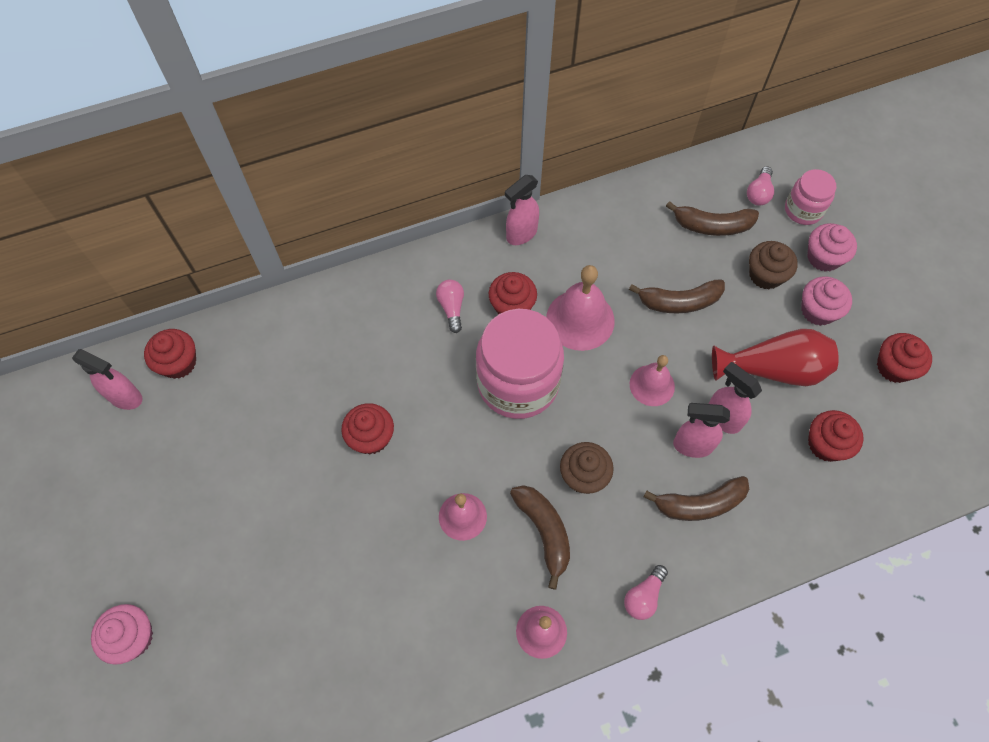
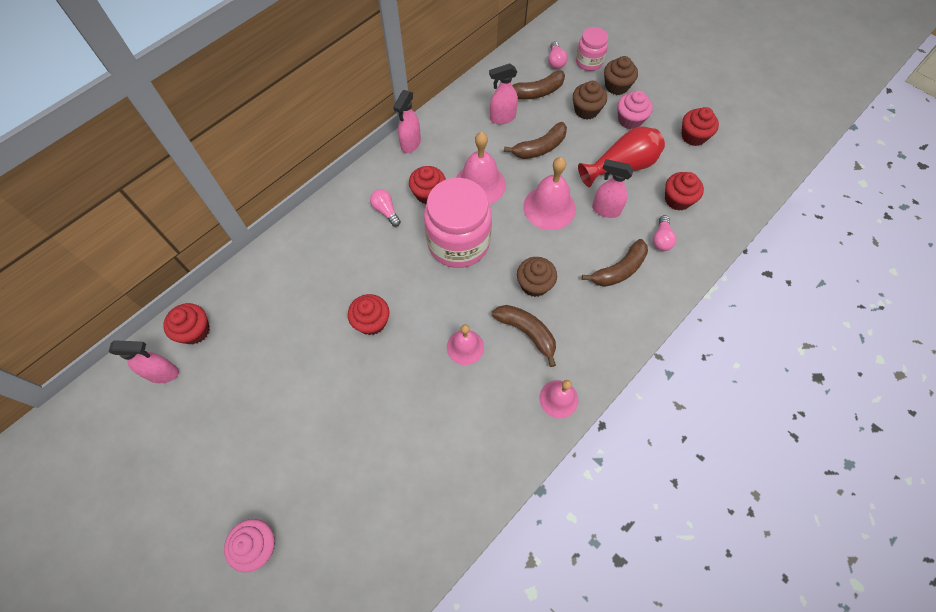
camera: 25 degrees left, 0 degrees up
pink light bulb [624,565,668,620] -> pink light bulb moved to [653,215,677,251]
pink bell [630,355,675,406] -> pink bell [523,157,576,230], size x1.57
pink spray bottle [673,403,730,458] -> pink spray bottle moved to [489,63,518,124]
pink cupcake [807,223,857,272] -> brown cupcake [604,56,638,95]

